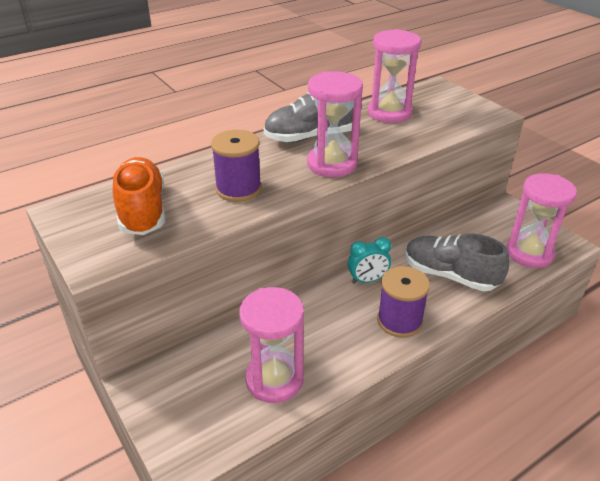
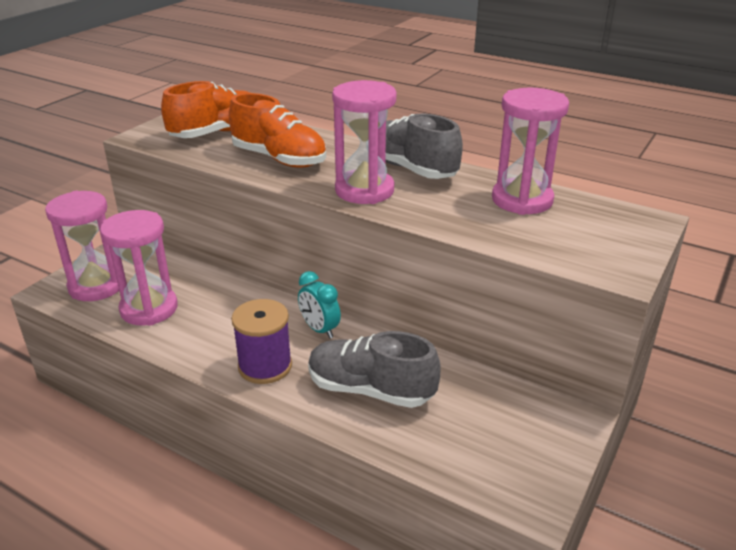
camera: 65 degrees right, 5 degrees down
purple spool [211,130,262,202] -> orange shoe [229,93,326,168]
grey shoe [405,233,509,291] -> grey shoe turned 75 degrees counterclockwise [308,331,441,408]
pink hourglass [506,173,577,268] -> pink hourglass moved to [45,191,119,301]

